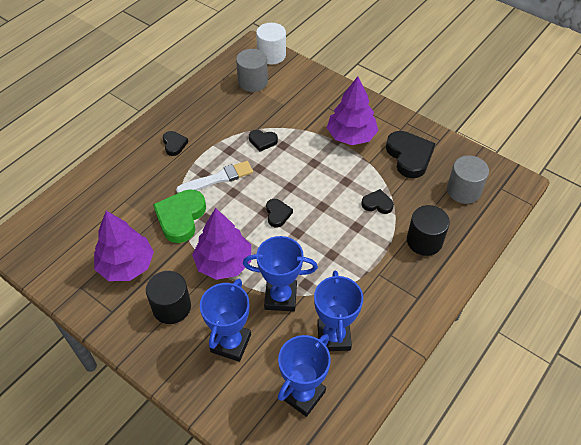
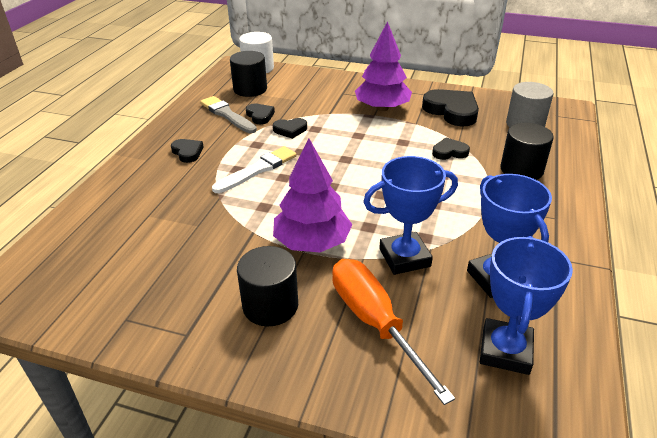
camera: 20 degrees left, 15 degrees down
purple tree [94,211,154,281] -> none
green heart [153,189,206,243] -> none
blue trophy [200,279,251,362] -> orange screwdriver [332,259,455,405]
grey cylinder [236,49,268,92] -> black cylinder [230,51,267,97]
black heart [266,199,293,228] -> black heart moved to [246,103,275,124]
none -> grey brush [200,96,257,133]

